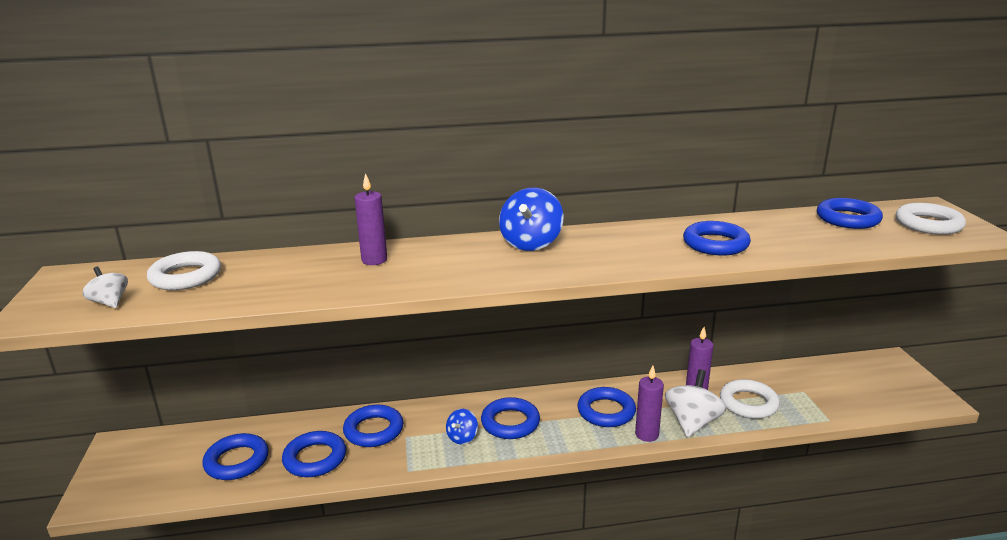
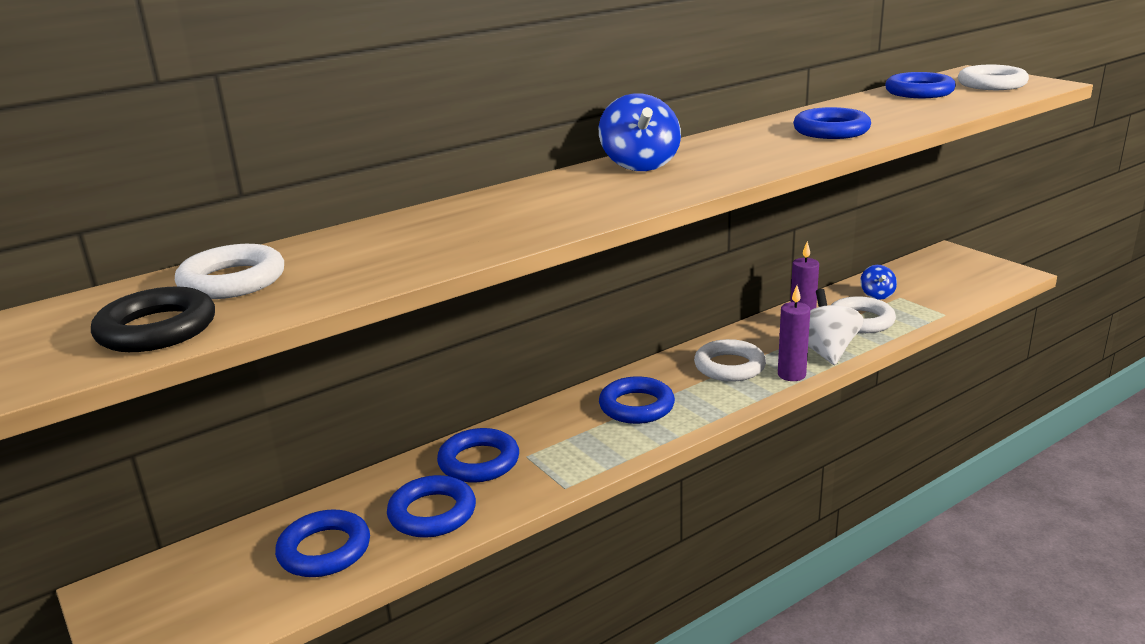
camera: 25 degrees left, 0 degrees up
white spinning top [82,266,128,308] -> black ring [91,286,215,352]
purple candle [354,173,387,265] -> none
blue spinning top [446,409,478,444] -> blue spinning top moved to [860,265,897,300]
blue ring [578,387,636,427] -> white ring [694,339,766,382]

